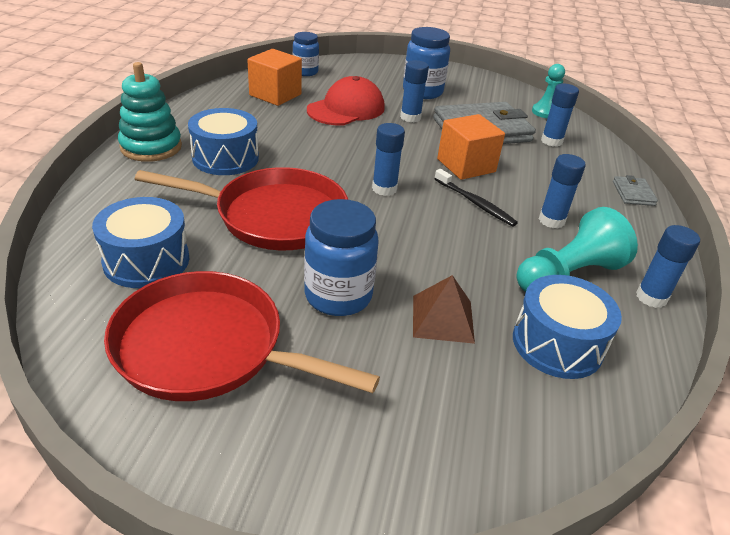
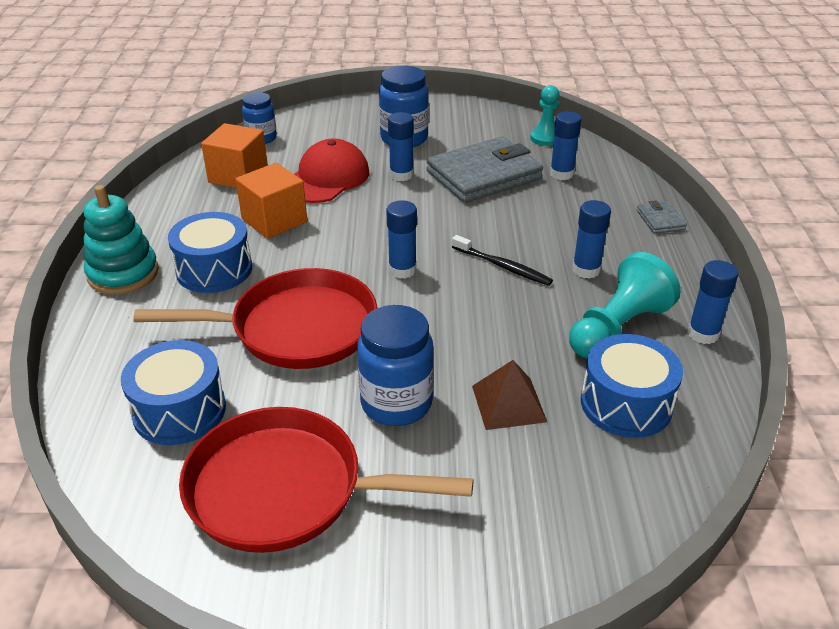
camera: 10 degrees left, 0 degrees up
orange cube [437,114,505,180] -> orange cube moved to [236,163,307,239]

